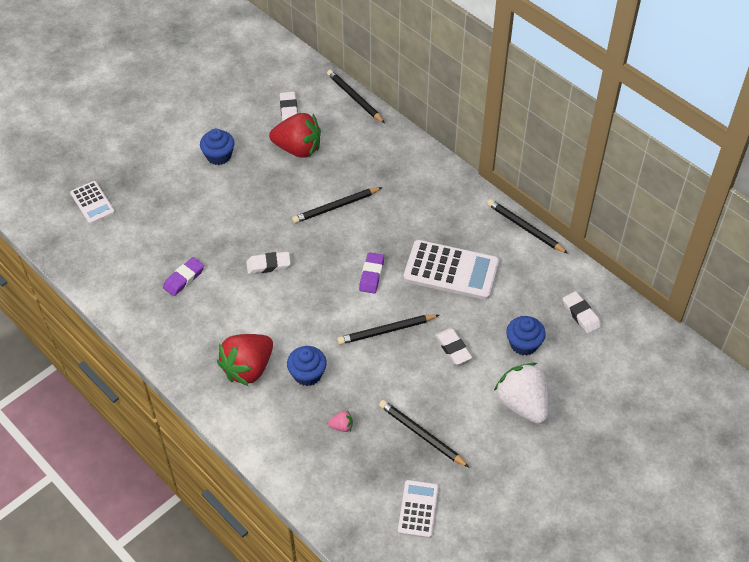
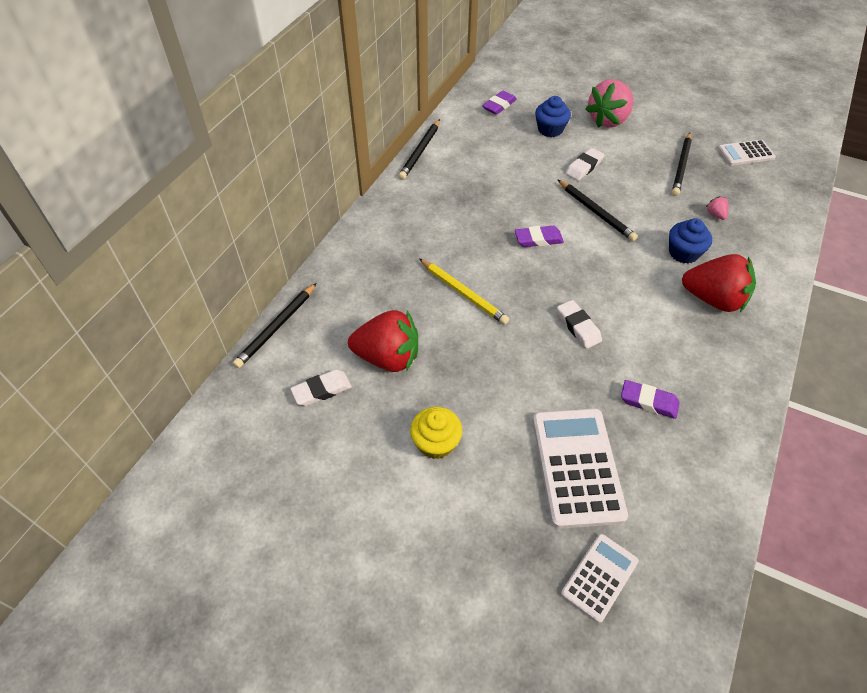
camera: 110 degrees left, 0 degrees up
blue cupcake [200,129,234,165] -> yellow cupcake [410,407,462,459]
red strawberry [269,113,321,158] -> red strawberry turned 105 degrees clockwise [348,310,418,372]
black pencil [292,187,383,223] -> yellow pencil [419,259,509,325]
white calculator [403,240,499,300] -> white calculator moved to [533,408,628,529]
white strawberry [494,362,549,424] -> pink strawberry [585,79,633,128]
white eraser [563,291,601,334] -> purple eraser [482,91,517,115]

